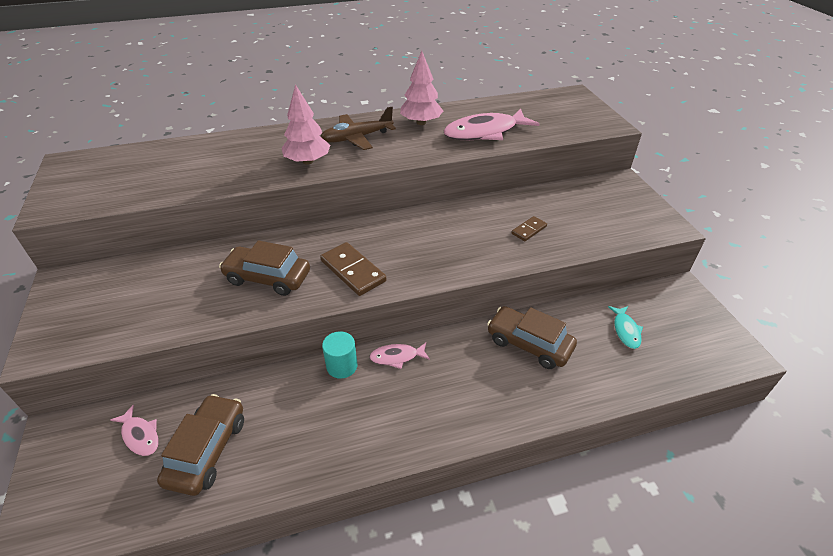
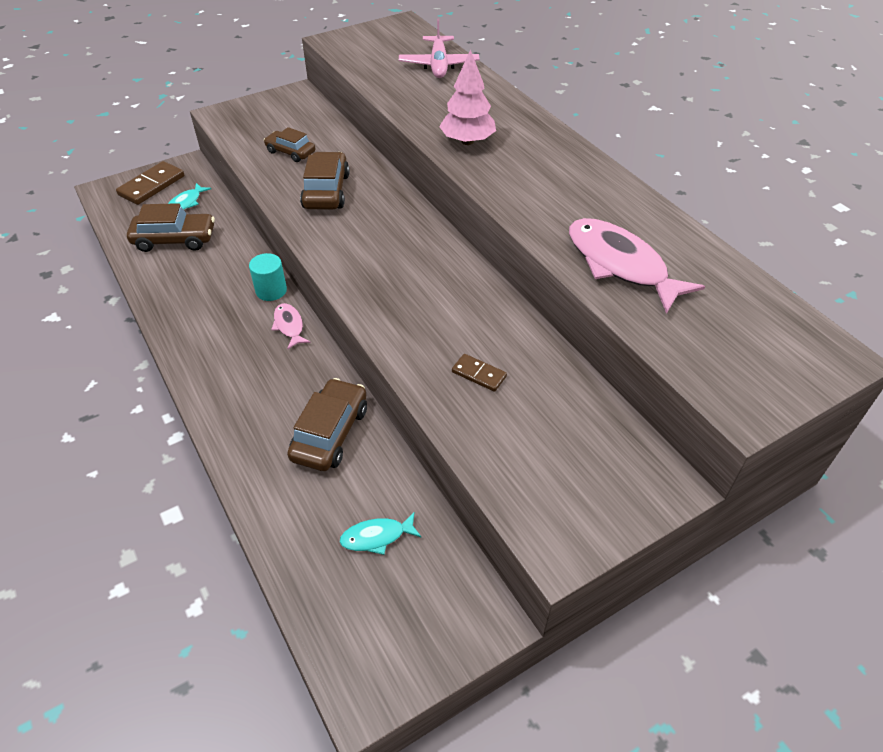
camera: 75 degrees right, 5 degrees up
pink fish [110,405,159,456] -> turquoise fish [168,183,211,210]
brown domino [320,242,386,296] -> brown domino moved to [116,161,184,205]
brown plane [321,107,396,150] -> none
pink tree [400,51,443,125] -> none
none -> brown car [264,127,316,162]
none -> pink plane [399,18,479,78]

